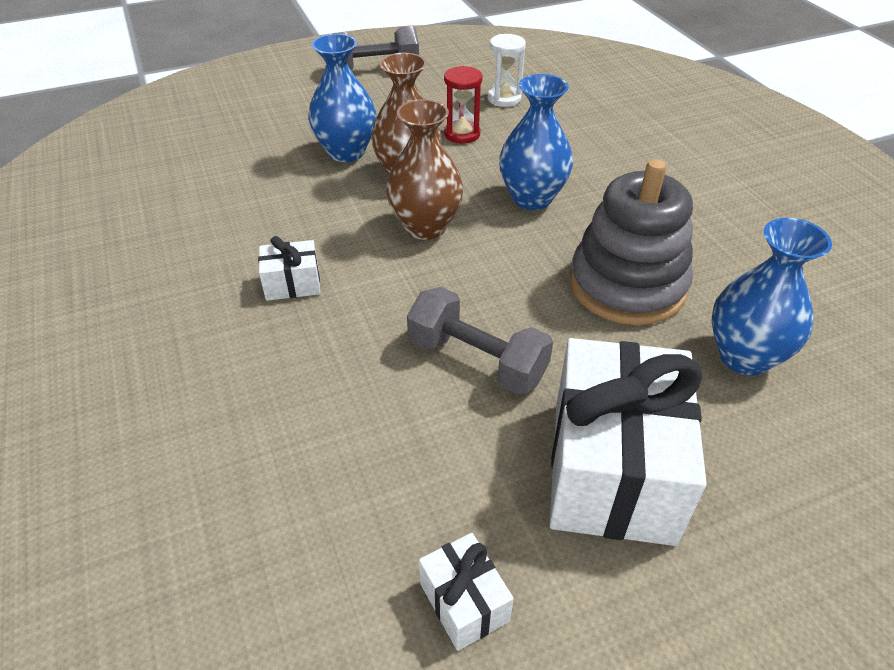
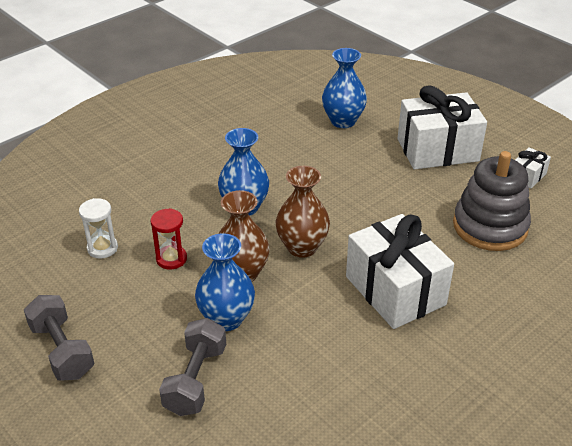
camera: 110 degrees left, 5 degrees down
white gift [258,236,320,301] -> white gift [346,214,454,329], size x2.26
grey dumbbell [407,287,553,395] -> grey dumbbell moved to [159,318,226,416]
grey stacking toy [570,159,693,325] -> grey stacking toy moved to [453,151,531,251]

